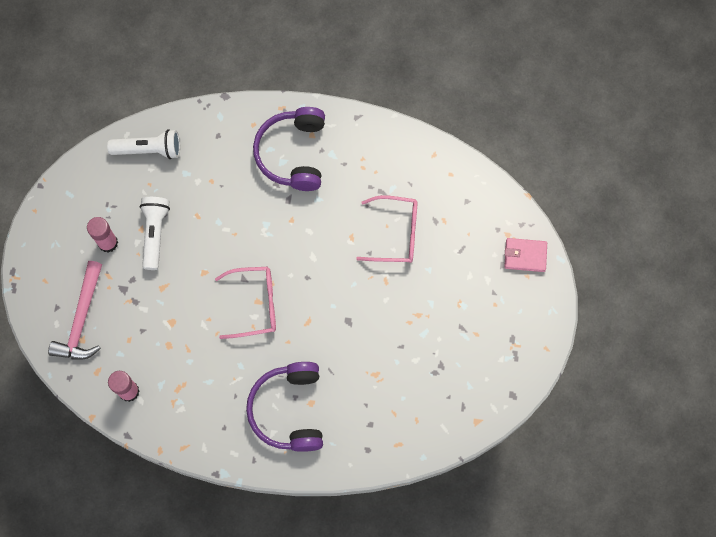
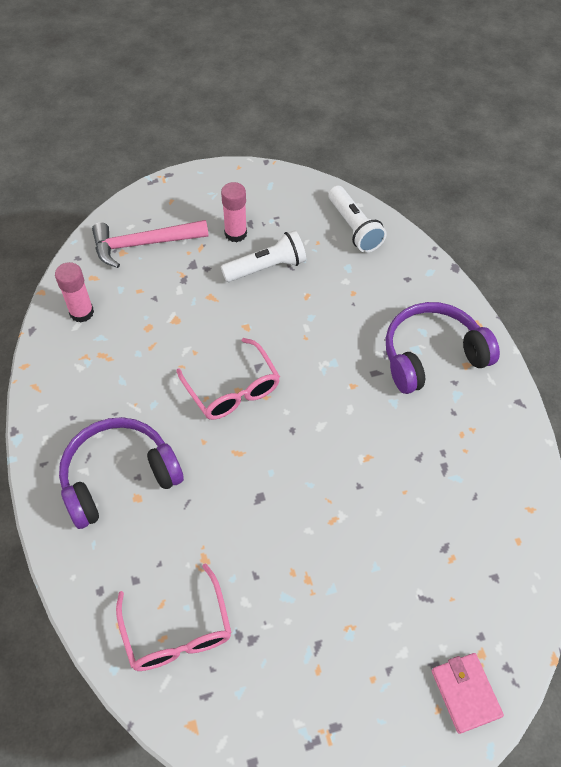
camera: 65 degrees right, 15 degrees down
pink glasses [356,195,417,263] -> pink glasses moved to [116,563,232,671]

